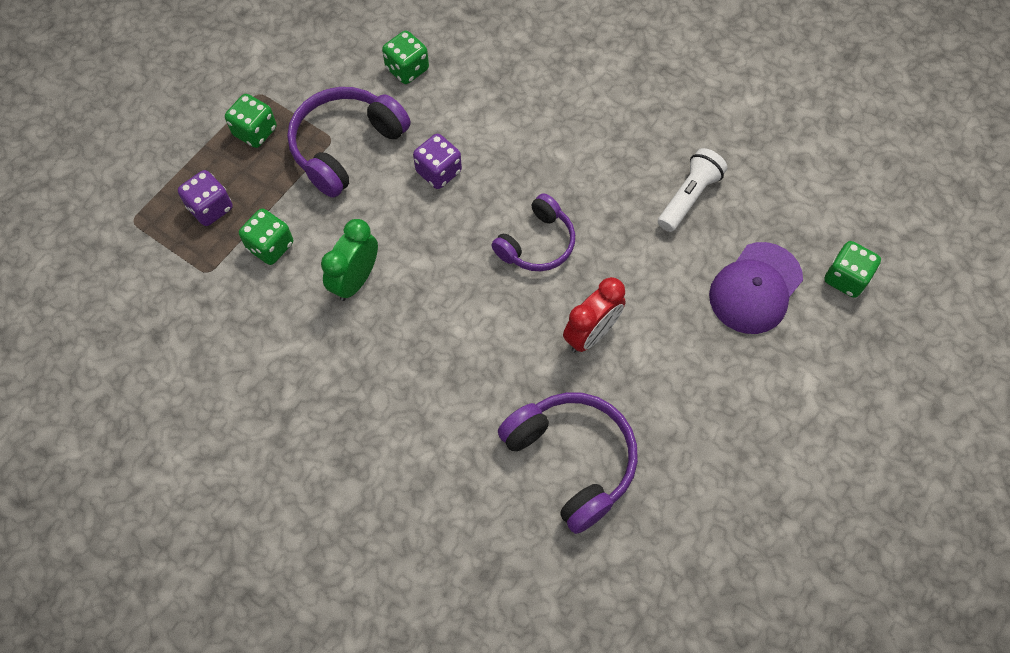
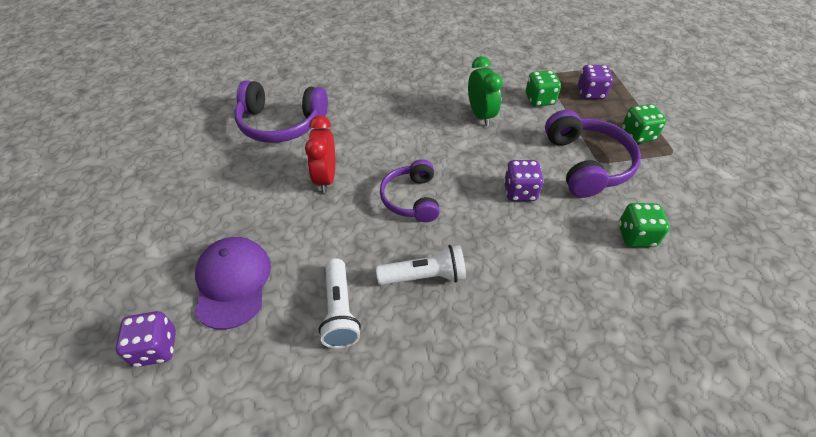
camera: 135 degrees right, 15 degrees down
green dice [824,241,881,298] -> purple dice [116,311,176,367]
none -> white flashlight [376,245,466,285]

